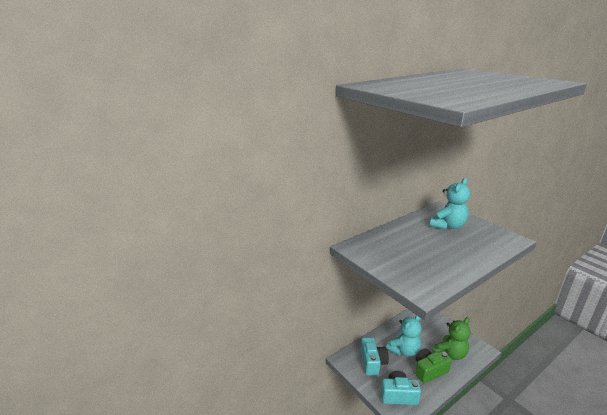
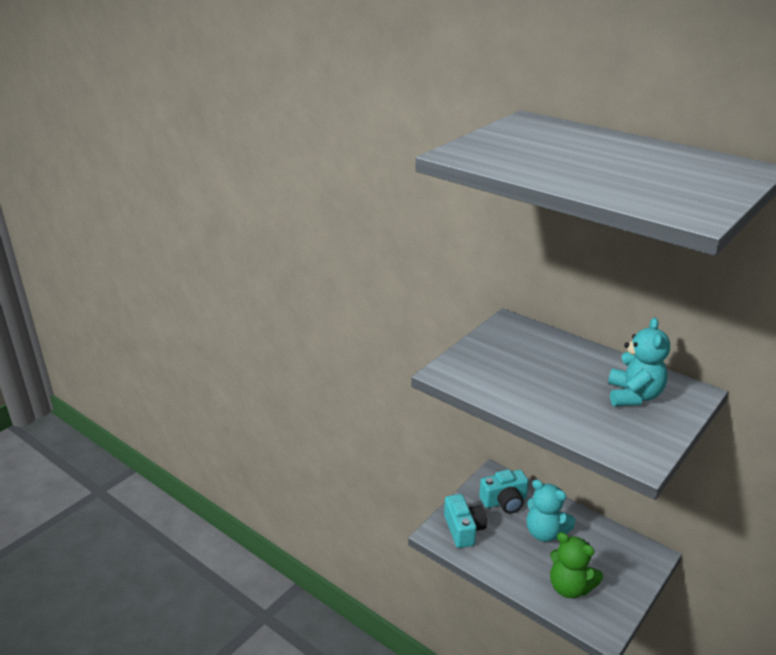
camera: 75 degrees right, 5 degrees up
green camera [415,348,452,383] -> none
turquoise teddy bear [430,178,470,230] -> turquoise teddy bear turned 105 degrees counterclockwise [608,318,670,406]

